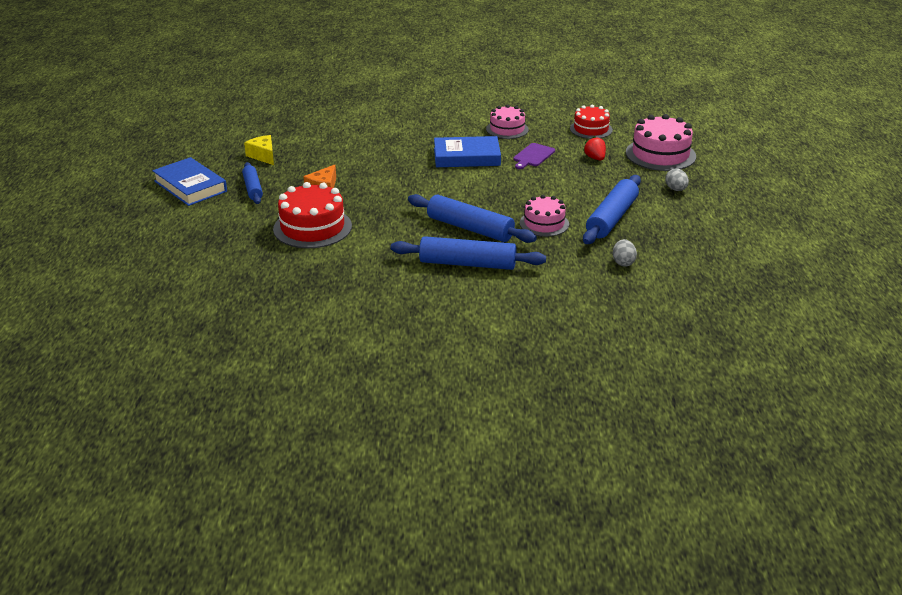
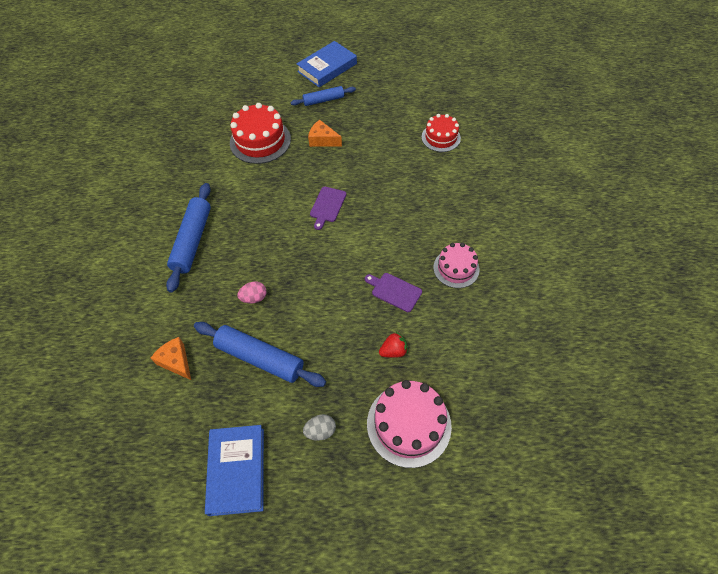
camera: 90 degrees right, 25 degrees up
yellow cheese [244,135,274,165] -> none
blue rolling pin [408,194,537,243] -> none
blue book [434,136,501,167] -> blue book moved to [205,425,264,516]
pink cake [520,195,569,237] -> pink egg [237,281,267,304]
red cake [570,105,613,139] -> red cake moved to [422,114,461,152]
grey egg [613,239,637,267] -> orange cheese [151,337,191,380]
none -> purple cutting board [310,187,346,230]

